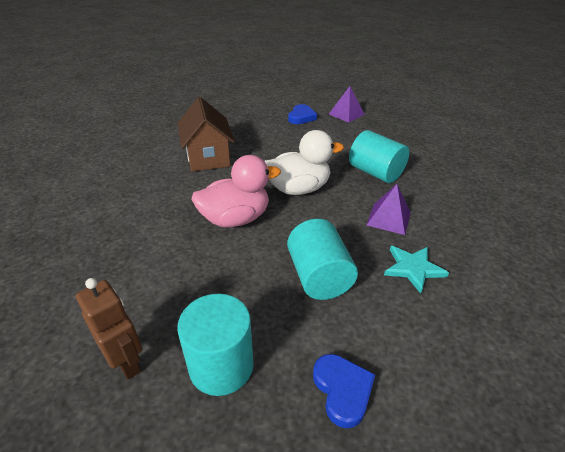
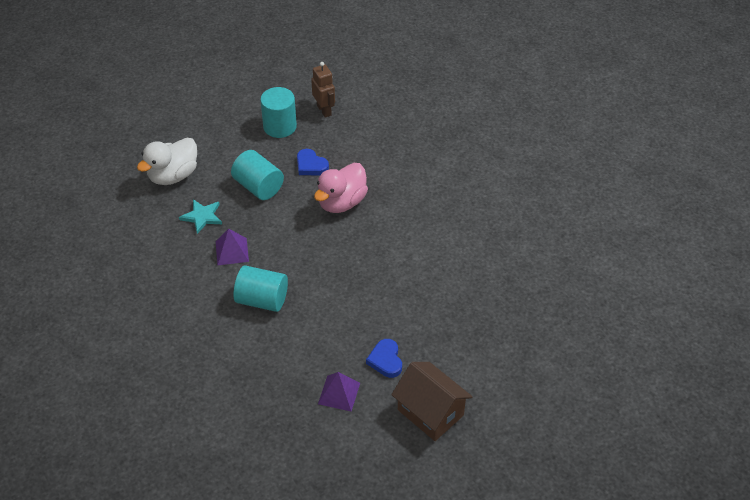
camera: 150 degrees right, 10 degrees up
brown robot [76,278,142,379] -> brown robot turned 135 degrees counterclockwise [311,62,335,118]
brown house [178,97,235,172] -> brown house moved to [391,362,473,441]
white duck [264,130,344,195] -> white duck moved to [137,138,197,185]
blue heart [313,354,376,428] -> blue heart moved to [297,149,329,175]

